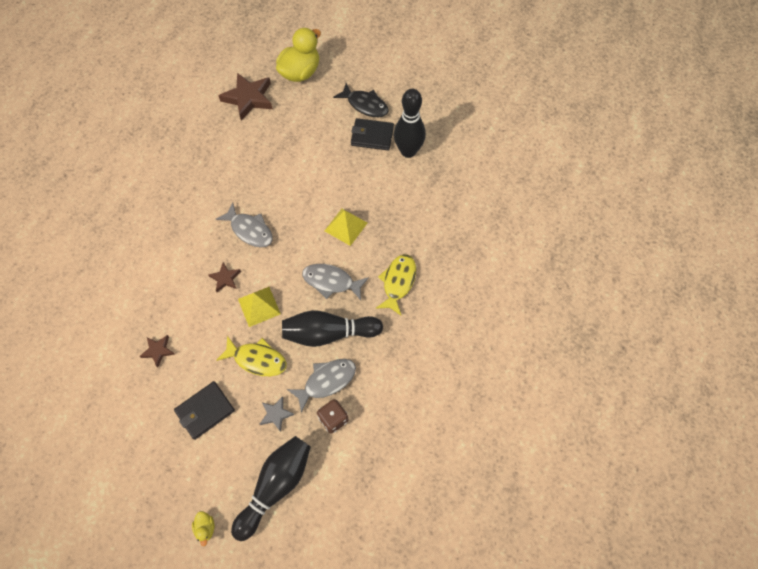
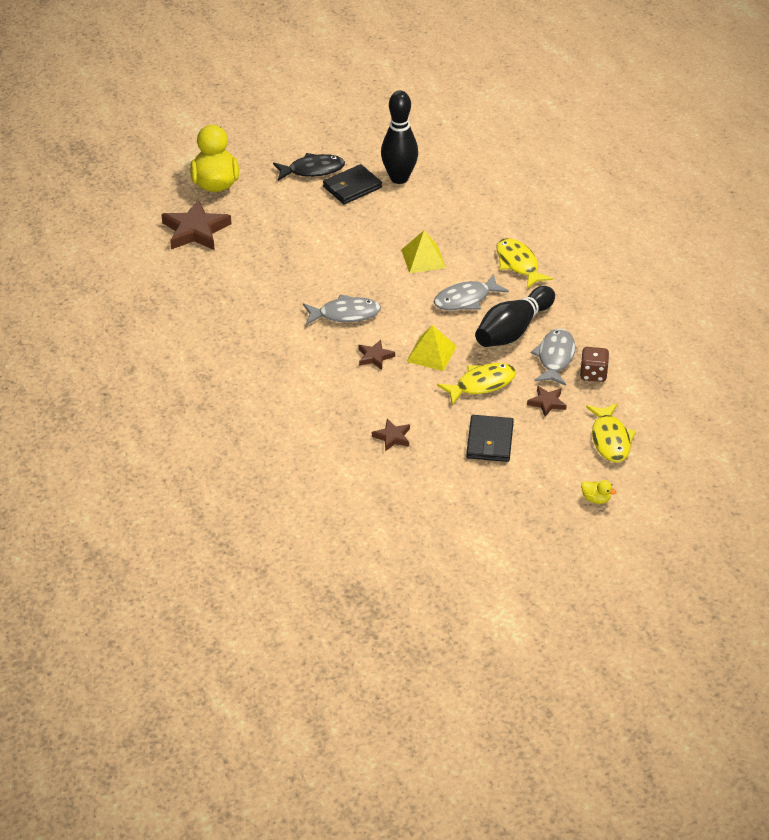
camera: 45 degrees left, 20 degrees down
black bowling pin [231,436,311,541] -> yellow fish [586,403,636,462]
grey star [260,396,294,432] -> brown star [527,386,567,417]

